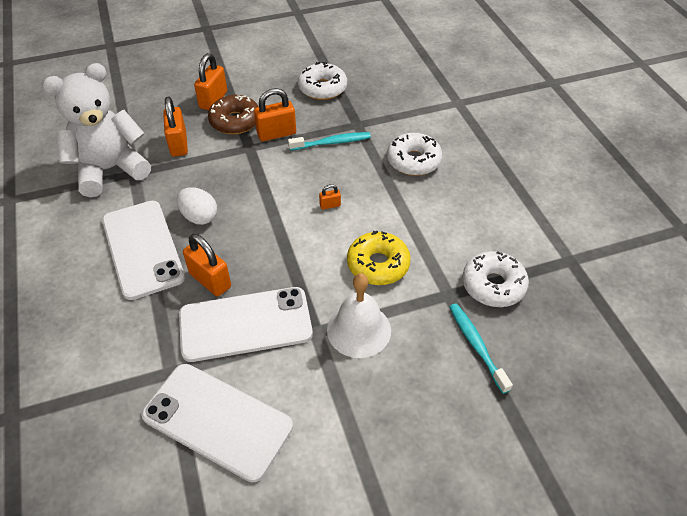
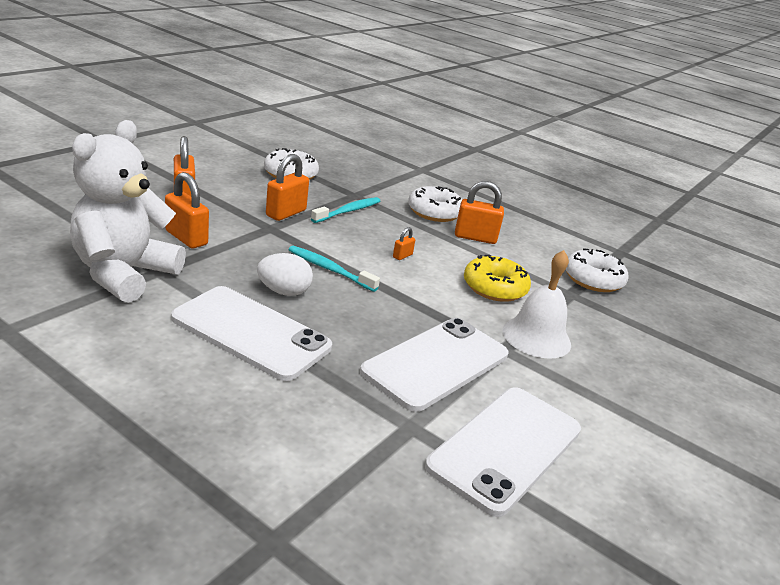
camera: 40 degrees left, 20 degrees down
white phone [141,364,293,482] -> white phone turned 45 degrees counterclockwise [425,387,581,517]
orange padlock [183,234,231,296] -> orange padlock moved to [455,181,504,244]
brown donut [208,95,259,134] -> none
turquoise toothbrush [450,303,513,394] -> turquoise toothbrush moved to [289,246,380,292]

